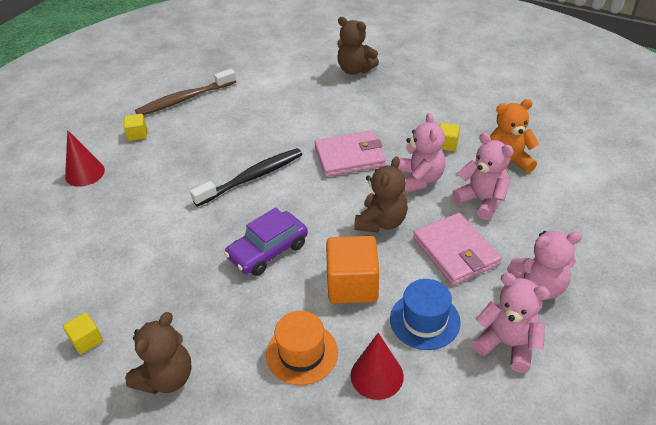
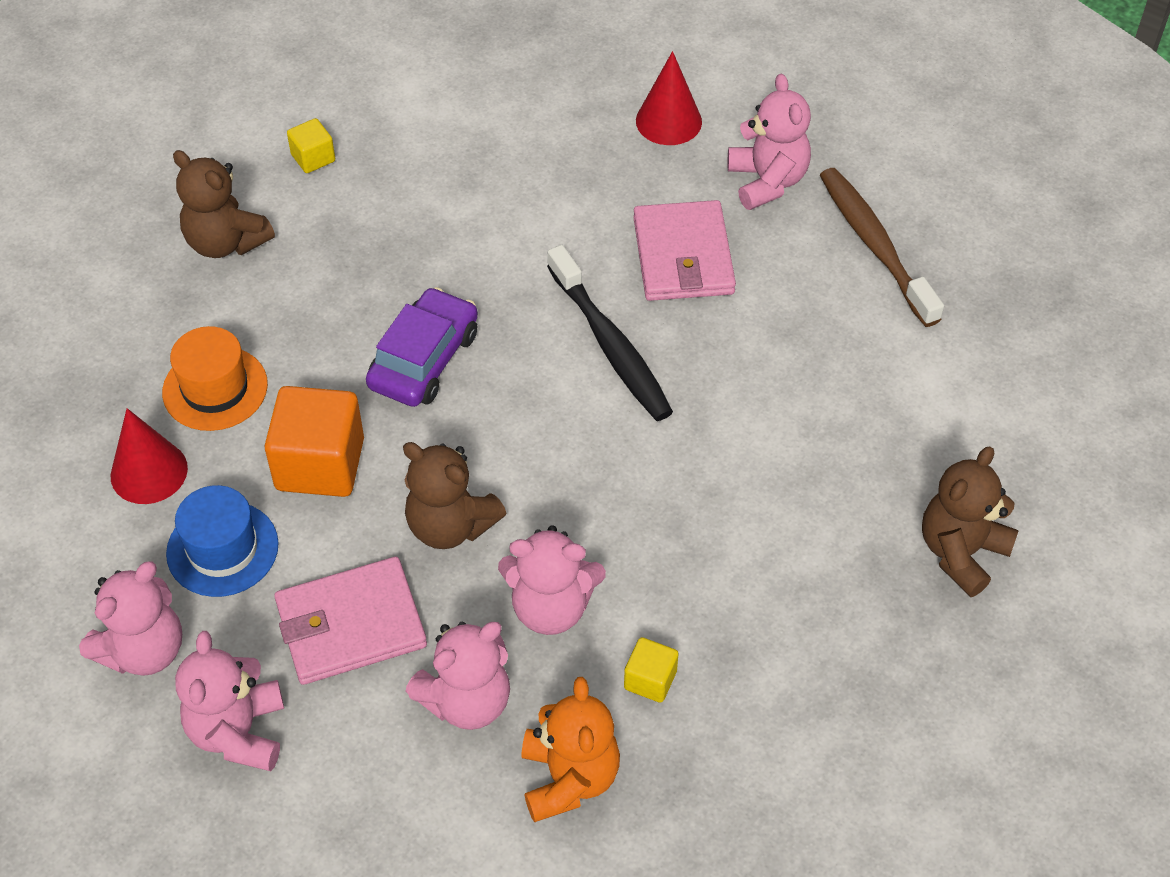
camera: 95 degrees right, 10 degrees up
yellow cube [124,114,147,141] -> pink teddy bear [727,74,811,210]
purple car [224,207,308,276] -> purple car turned 60 degrees clockwise [366,287,478,407]
pink wallet [314,131,386,177] -> pink wallet moved to [633,200,736,301]

